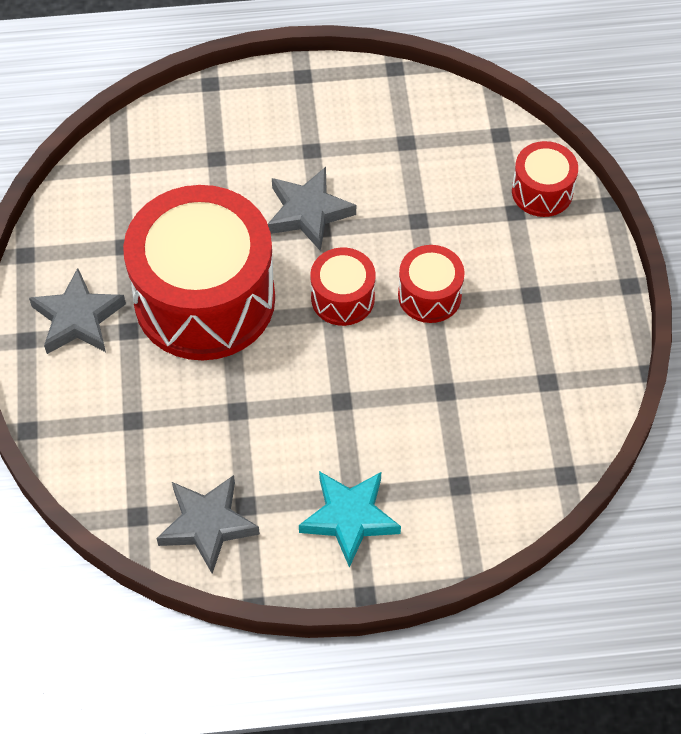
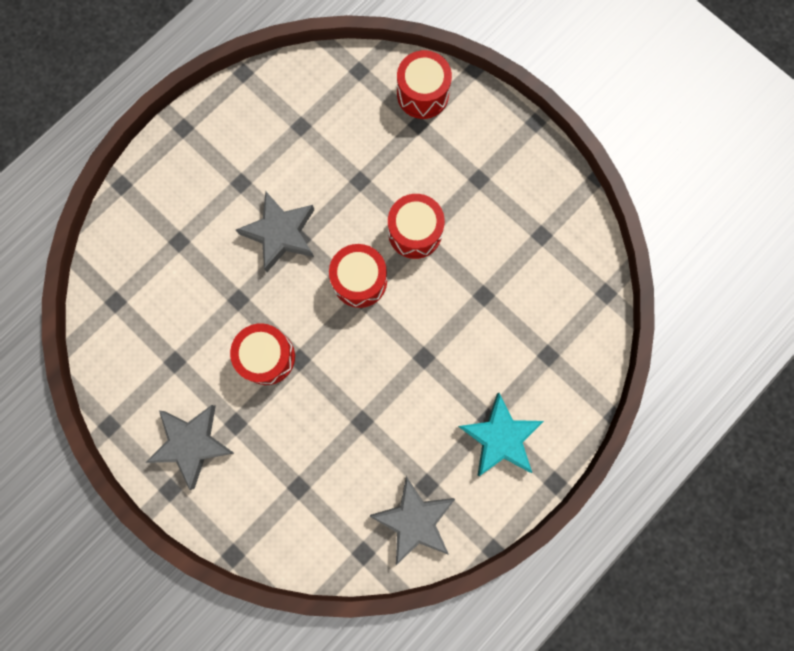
camera: 40 degrees left, 20 degrees up
red drum [123,185,275,360] -> red drum [230,323,295,385], size x0.45

